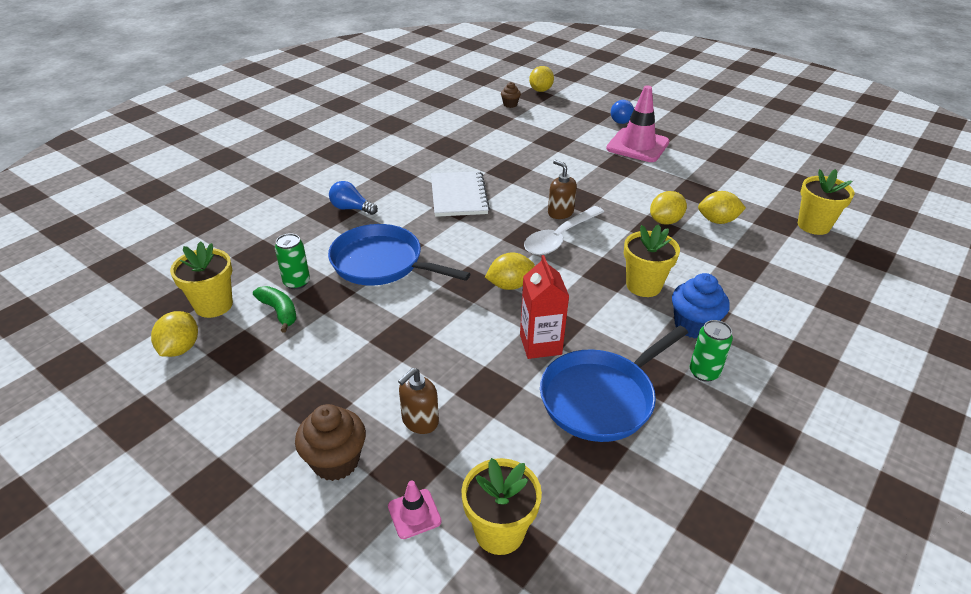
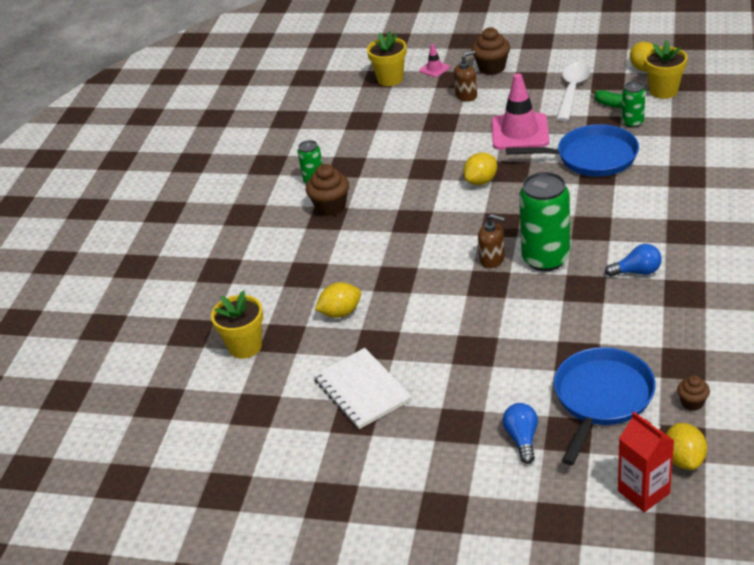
camera: 160 degrees right, 0 degrees up
blue light bulb [329,181,378,215] -> blue light bulb moved to [605,244,662,277]
brown soap dispenser [398,368,439,434] -> brown soap dispenser turned 45 degrees clockwise [454,51,477,102]
white notebook [431,171,490,217] -> white notebook moved to [313,348,412,429]
red carton [520,255,569,359] -> red carton moved to [618,412,674,512]
white spoon [524,206,604,255] -> white spoon moved to [556,62,590,121]
blue pan [540,326,688,442] -> blue pan moved to [554,347,656,465]
pink traffic cone [606,86,670,162] -> pink traffic cone moved to [492,73,549,150]
yellow flower pot [624,224,680,297] -> none
yellow lemon [650,191,687,225] -> none
blue cupcake [672,273,730,339] -> brown cupcake [306,164,349,216]
none -> green can [519,172,570,271]

